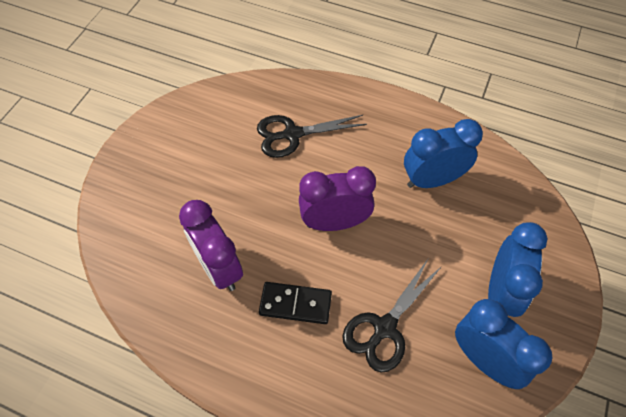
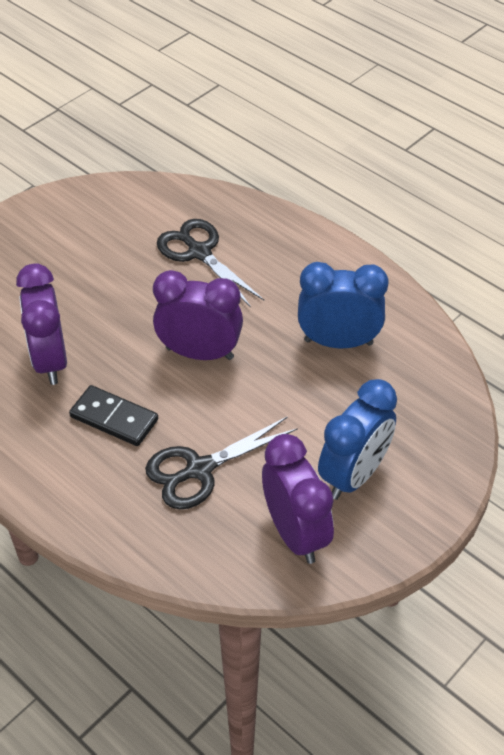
camera: 20 degrees right, 10 degrees down
black scissors [257,115,367,158] -> black scissors turned 45 degrees clockwise [157,219,264,307]
blue clock [455,299,552,389] -> purple clock [262,434,334,564]

